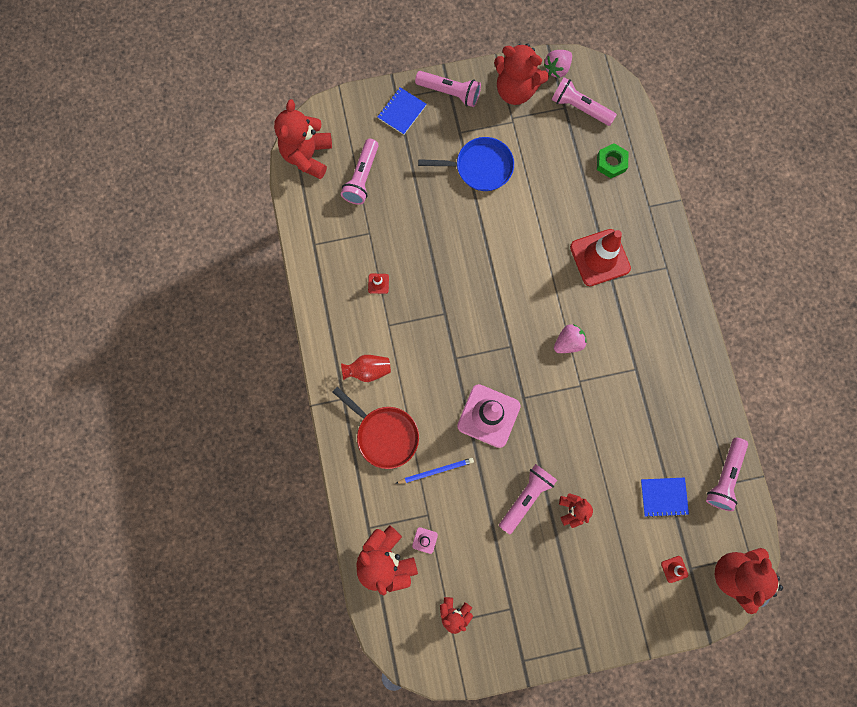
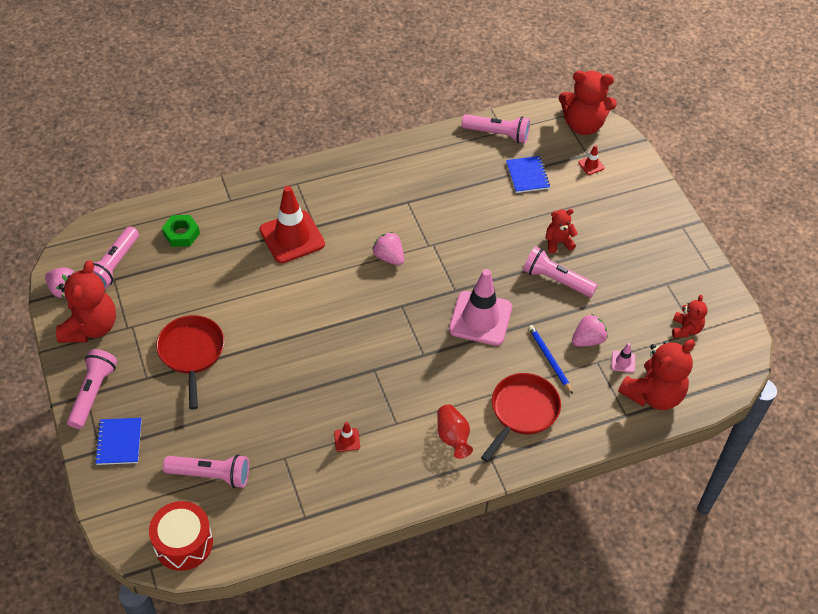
camera: 100 degrees left, 25 degrees down
red teddy bear [274,99,332,179] -> red drum [149,501,213,571]
blue notebook [378,87,426,135] -> blue notebook turned 60 degrees clockwise [95,418,142,465]
blue pan [418,137,514,191] -> red pan [156,315,224,409]
none -> pink strawberry [572,314,608,346]

